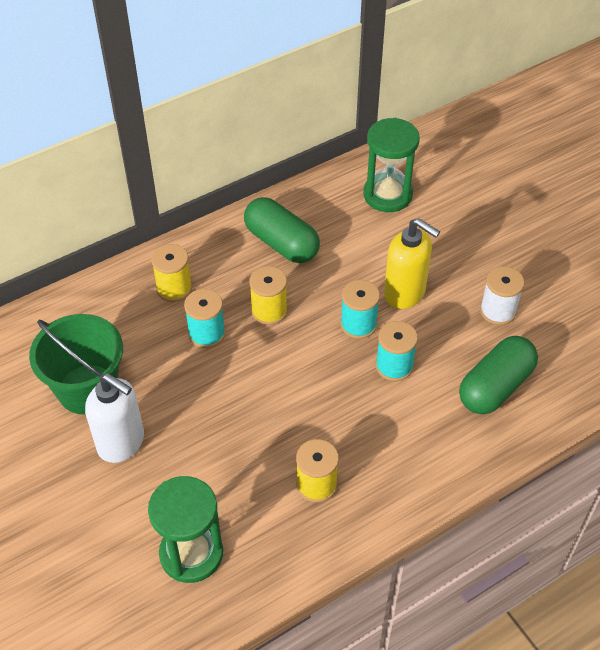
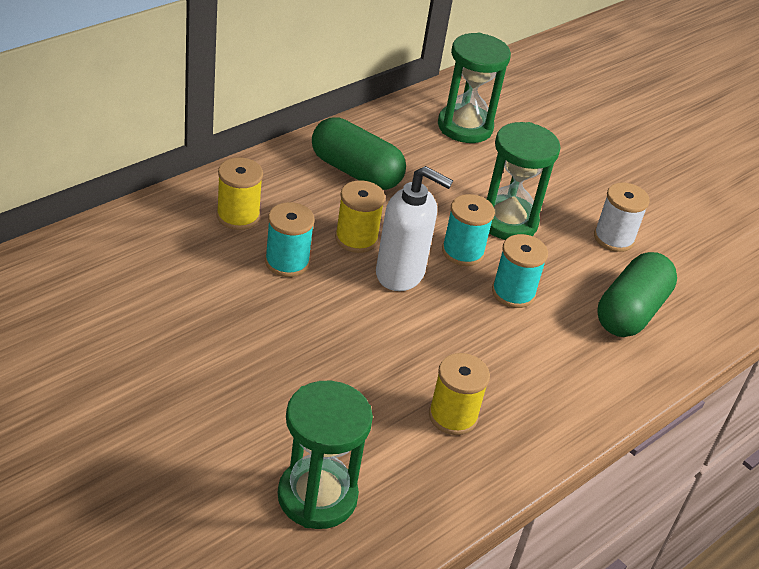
camera: 15 degrees left, 10 degrees down
green bucket [29,314,123,415] -> none
white soap dispenser [85,373,144,463] -> white soap dispenser moved to [376,166,453,291]
yellow soap dispenser [384,218,440,309] -> green hourglass [487,122,561,240]

